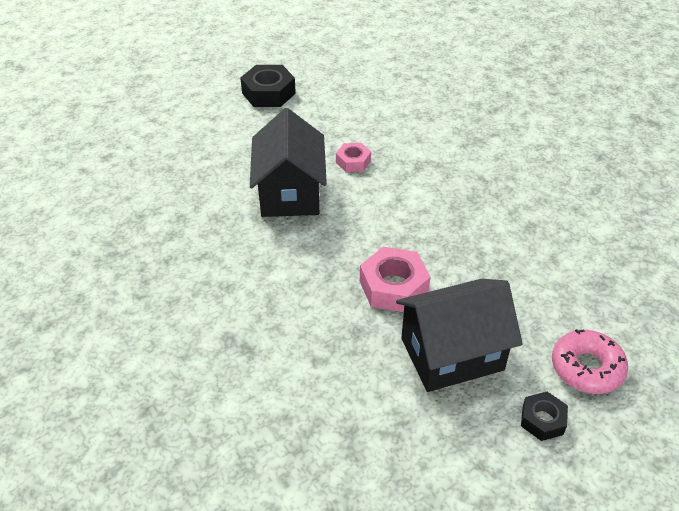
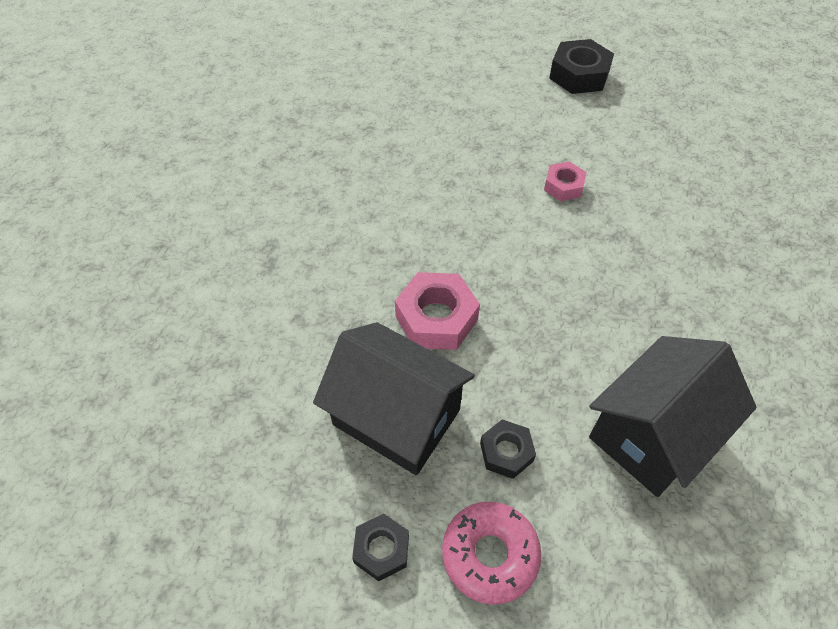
camera: 50 degrees right, 10 degrees up
black house [250,108,327,217] -> black house moved to [589,336,757,497]
none -> black nut [480,419,536,479]

